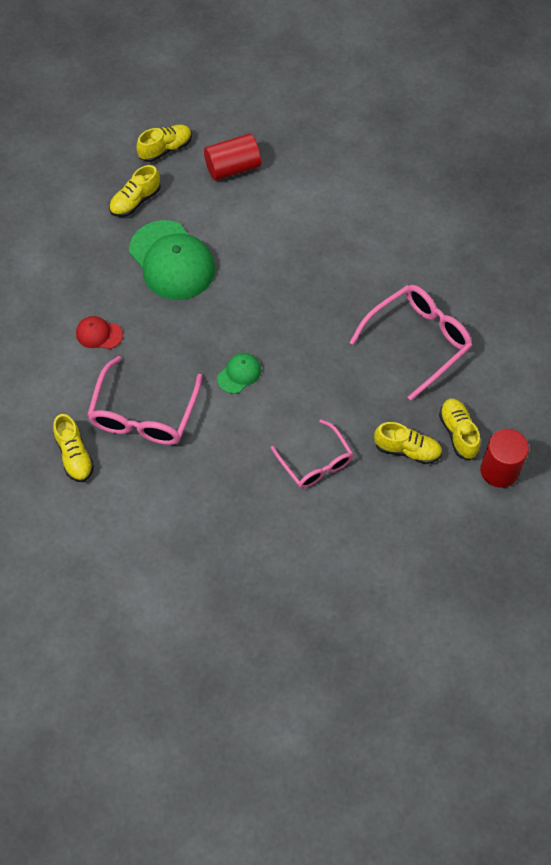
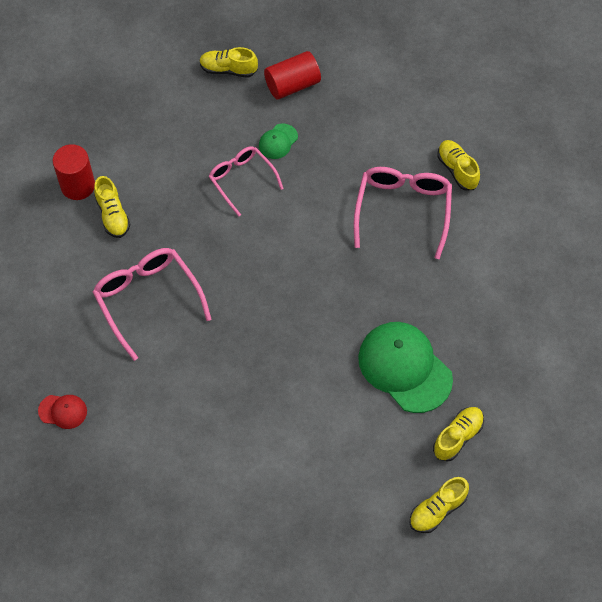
camera: 175 degrees right, 0 degrees up
red cap [76,316,123,349] -> red cap moved to [38,395,87,429]
red cylinder [204,133,261,181] -> red cylinder moved to [264,51,321,99]
green cap [217,353,261,394] -> green cap moved to [259,124,298,159]
pink glasses [350,285,473,400] -> pink glasses turned 105 degrees clockwise [93,248,212,361]
yellow shoe [374,422,442,464] -> yellow shoe moved to [199,47,258,78]

